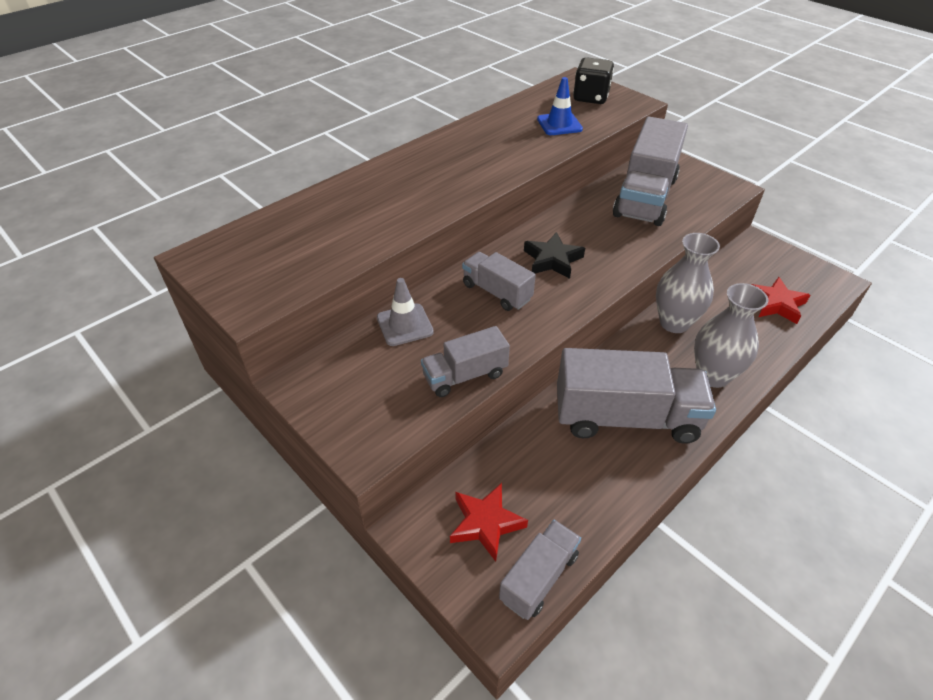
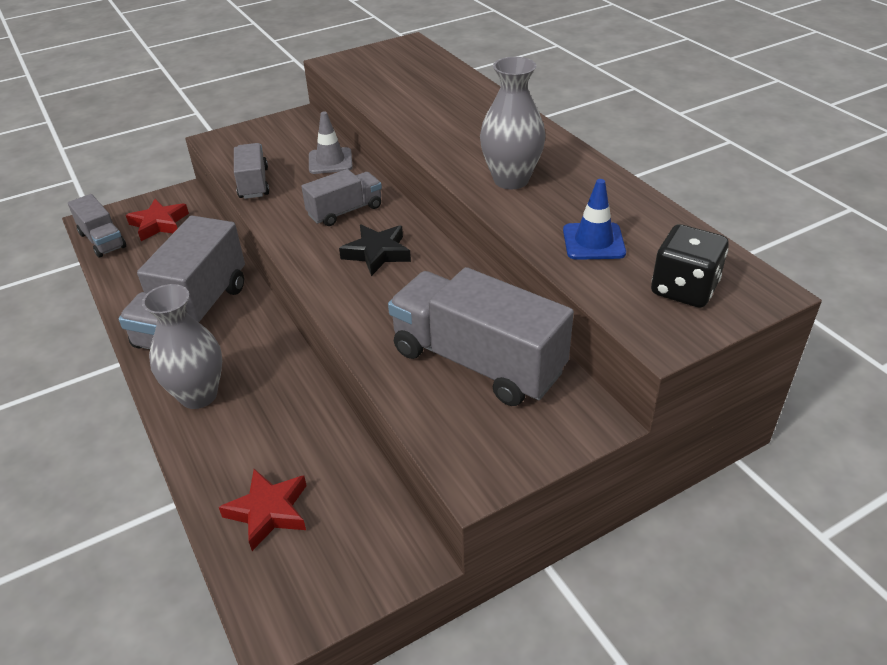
camera: 105 degrees right, 5 degrees down
grey vase [656,233,720,333] -> grey vase moved to [480,57,546,189]

